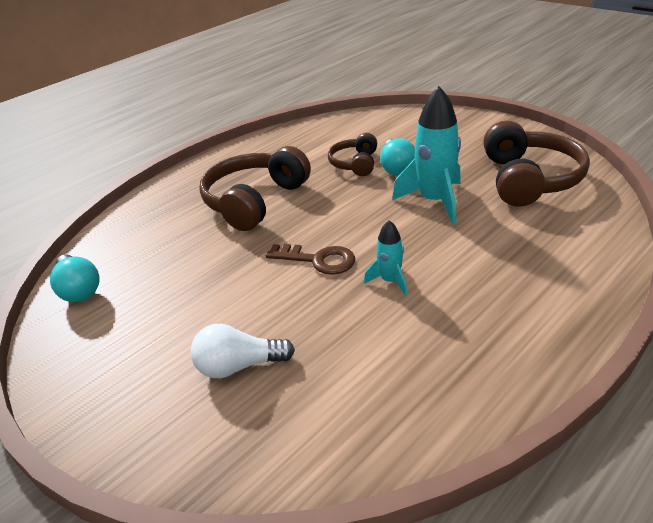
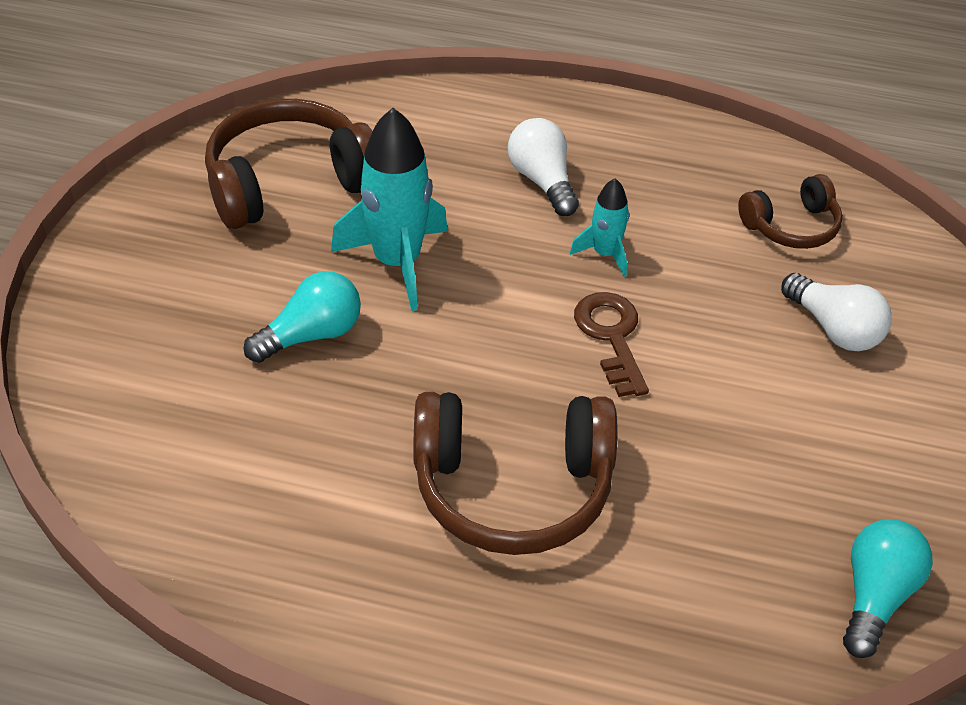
camera: 125 degrees left, 10 degrees up
brown headphones [328,133,377,176] -> brown headphones moved to [738,174,843,249]
none -> white light bulb [508,118,579,216]

